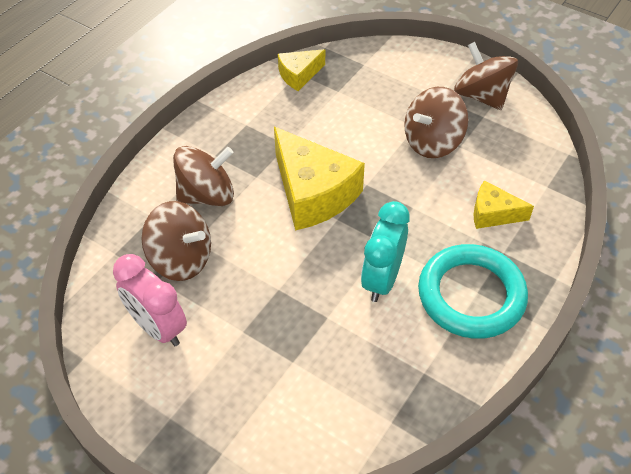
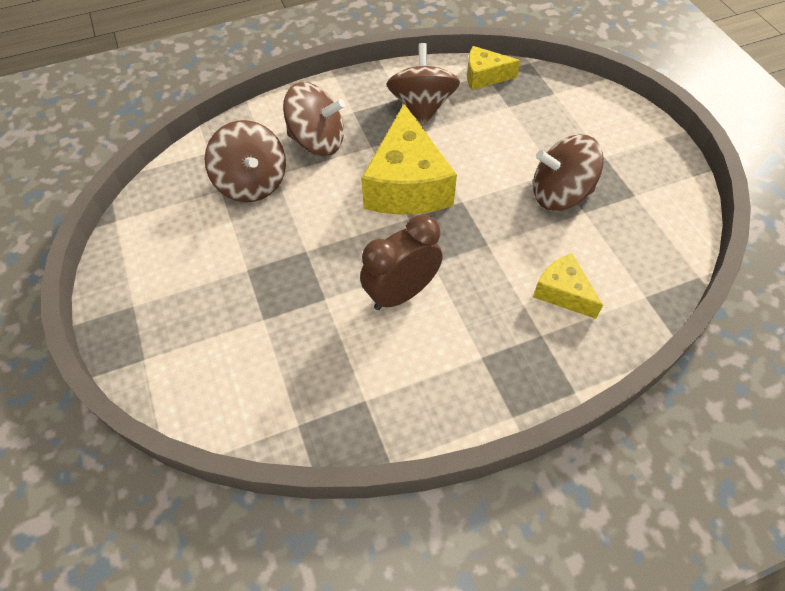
camera: 35 degrees right, 5 degrees up
pink clock [113,254,187,346] -> none
turquoise clock [361,201,410,302] -> brown clock [360,214,443,310]
turquoise ring [418,244,528,339] -> none
brown spinning top [454,42,518,110] -> brown spinning top moved to [387,43,460,126]

